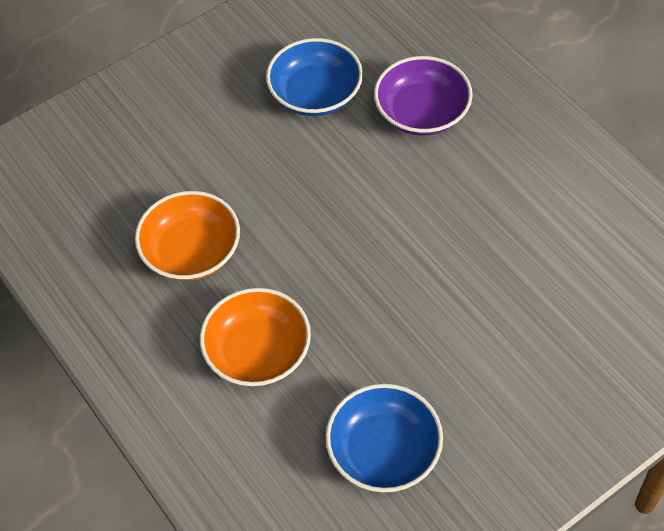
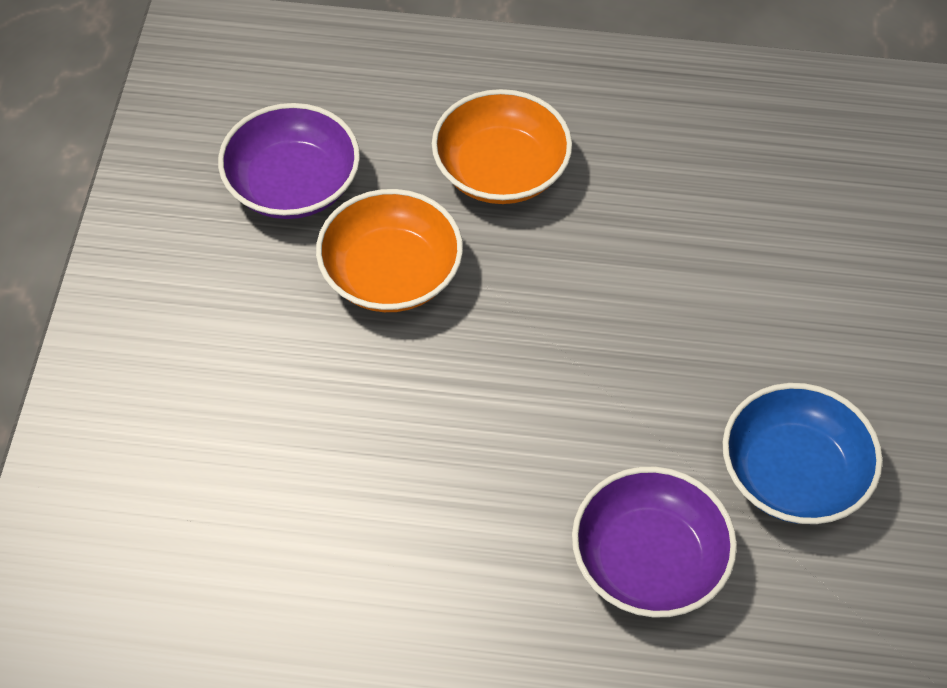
camera: 130 degrees right, 0 degrees up
orange bowl [135,191,240,281] -> orange bowl moved to [316,189,463,312]
blue bowl [326,383,443,493] -> purple bowl [218,103,360,219]

